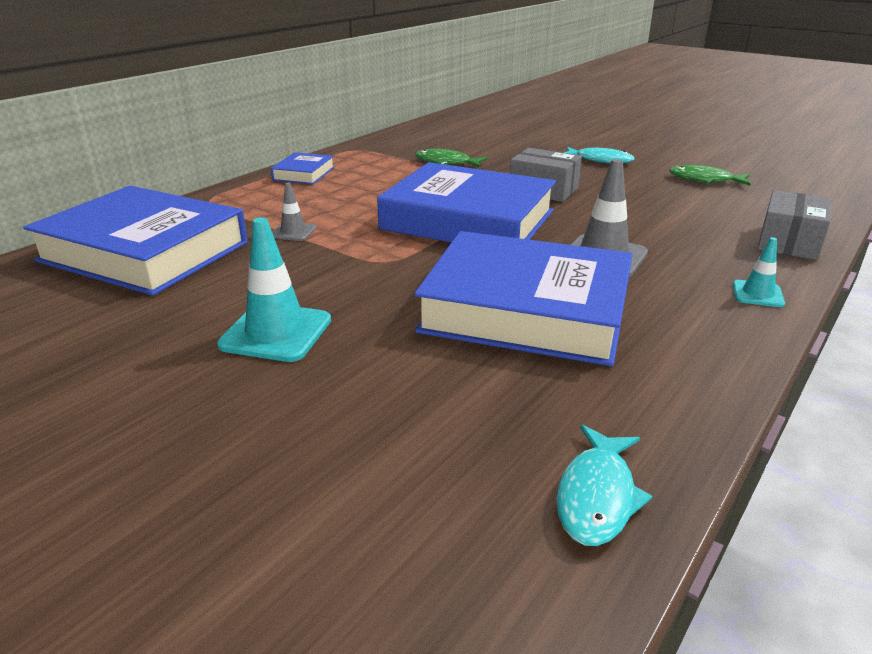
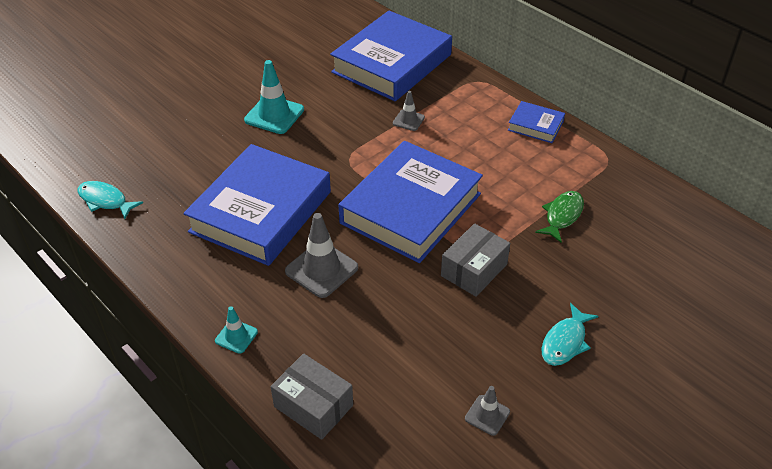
camera: 100 degrees right, 15 degrees up
green fish [669,165,751,186] -> grey traffic cone [465,386,510,436]

